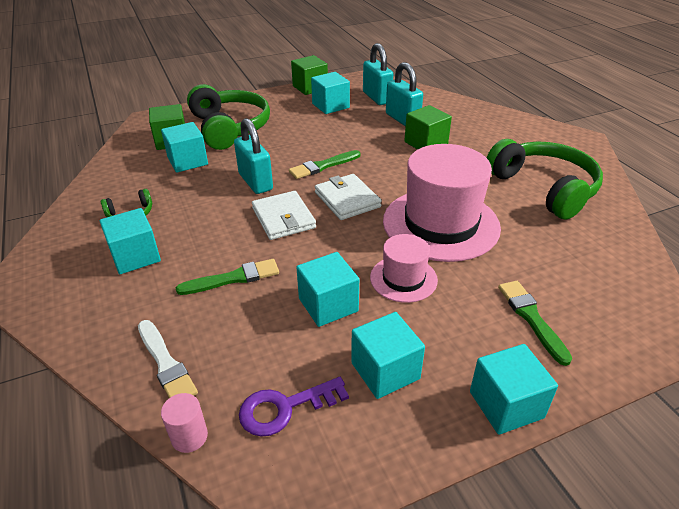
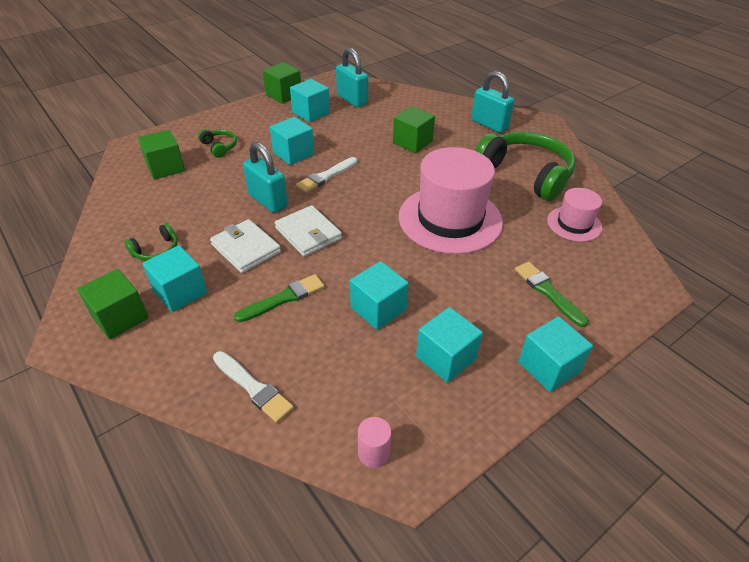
camera: 15 degrees left, 5 degrees up
turquoise cube [161,122,208,173] -> turquoise cube moved to [270,117,314,165]
pink cylinder [161,393,208,453] -> pink cylinder moved to [358,417,391,468]
green headphones [187,84,270,150] -> green headphones [198,129,237,158], size x0.44
purple key [239,377,349,437] -> none
green brush [289,150,361,179] -> white brush [296,157,357,193]
white wallet [315,174,382,220] -> white wallet moved to [210,219,281,273]
pink hat [370,234,438,303] -> pink hat moved to [547,188,603,242]
turquoise padlock [386,62,423,126] -> turquoise padlock moved to [471,71,514,133]
none -> green cube [77,269,149,340]

